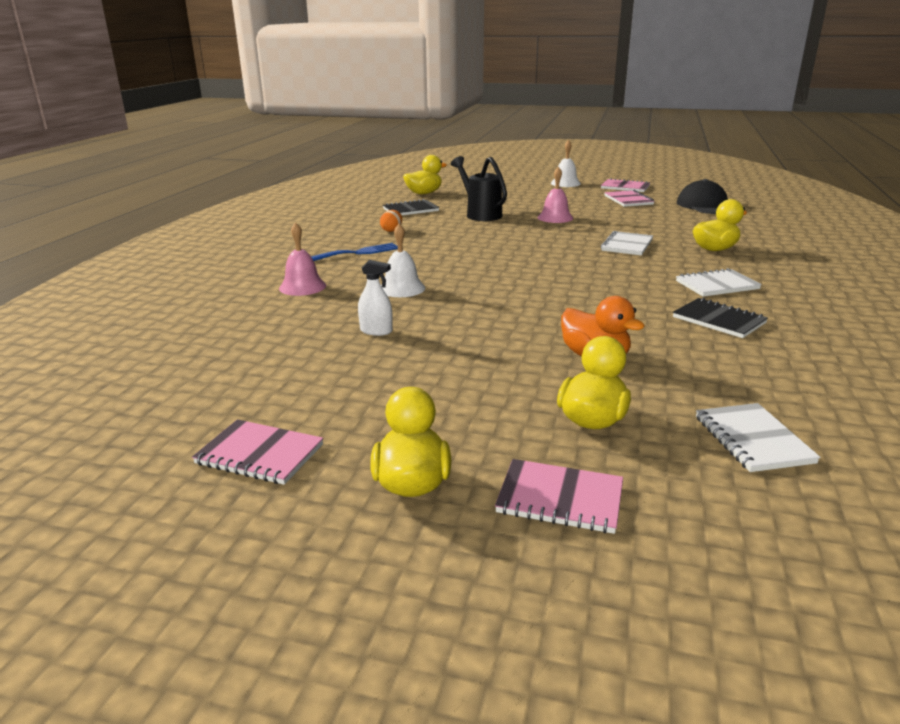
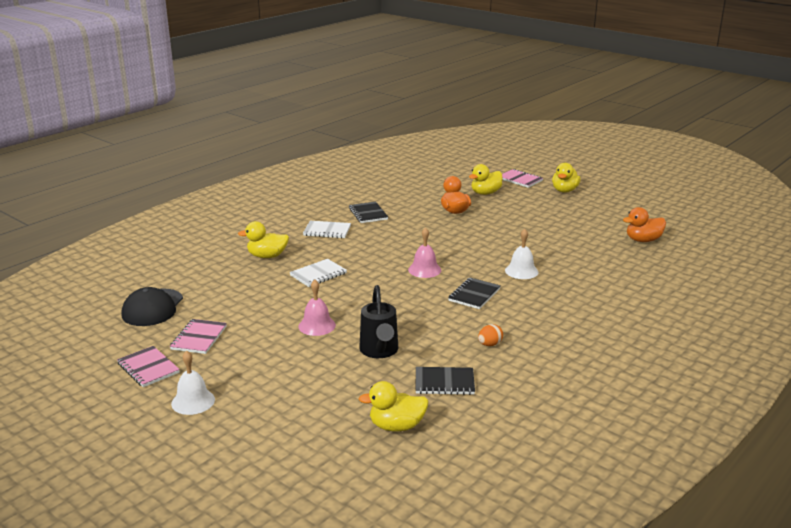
camera: 155 degrees left, 0 degrees up
pink notebook [192,419,323,485] -> none
pink bell [279,222,326,296] -> pink bell moved to [408,227,441,278]
blue fork [311,243,398,261] -> none
white spray bottle [358,260,393,336] -> none
white notebook [696,403,820,472] -> none
none -> black notebook [448,278,501,309]
none -> orange duck [623,207,666,242]

